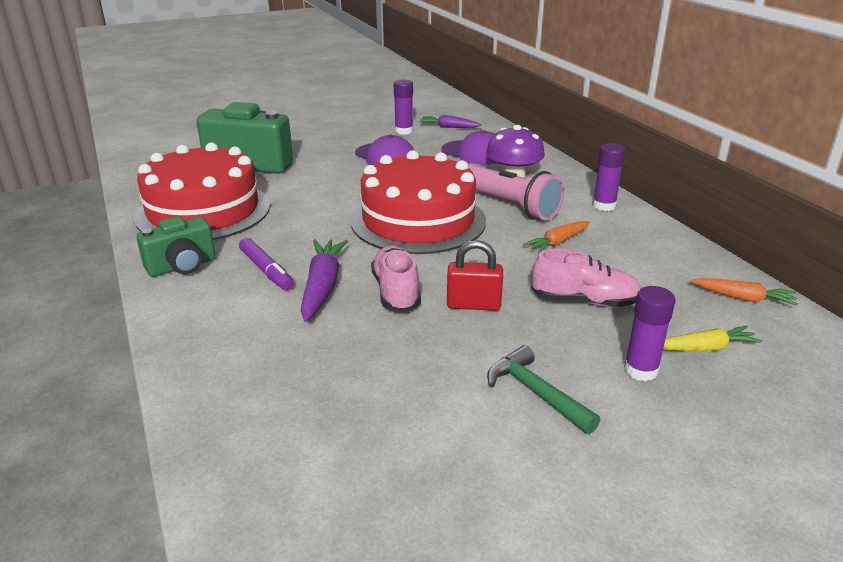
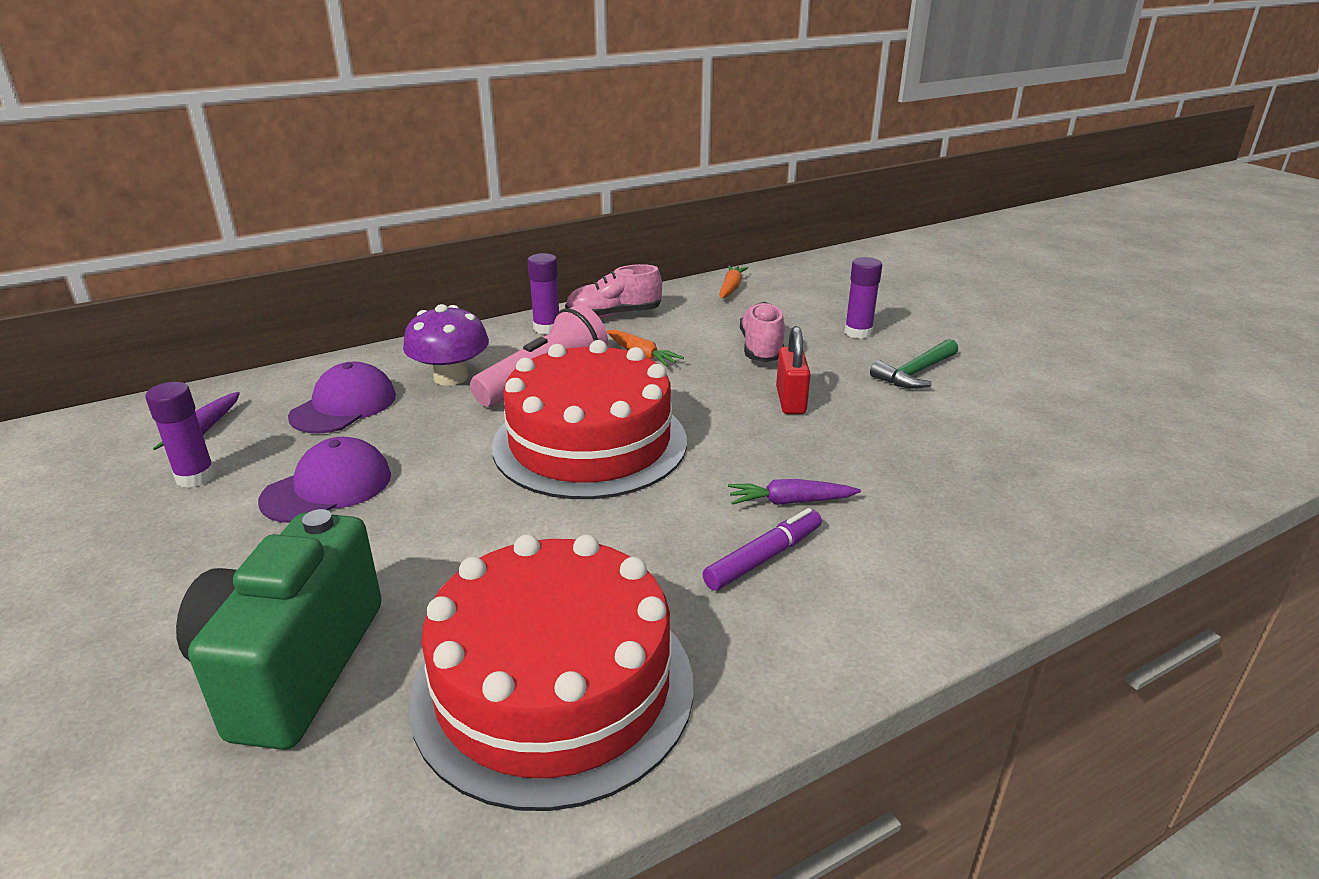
camera: 95 degrees left, 0 degrees up
green camera [136,216,216,277] -> none
purple carrot [301,239,348,322] -> purple carrot [728,479,861,505], size x0.64
pink shoe [371,245,421,312] -> pink shoe moved to [565,264,662,318]
yellow carrot [663,326,762,352] -> none

